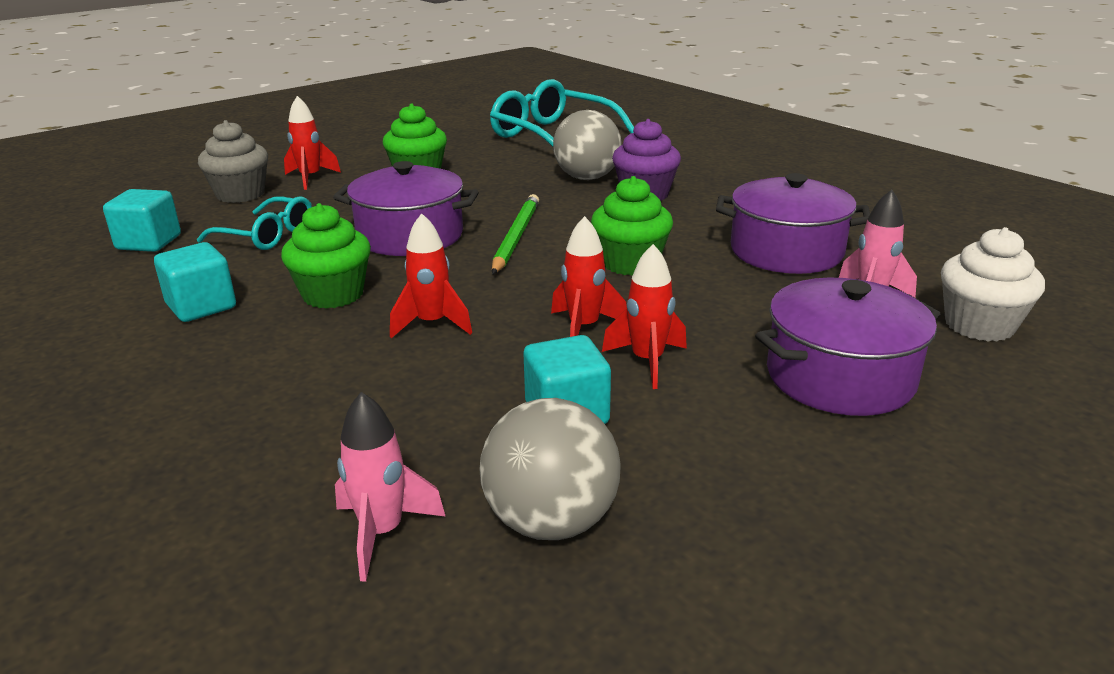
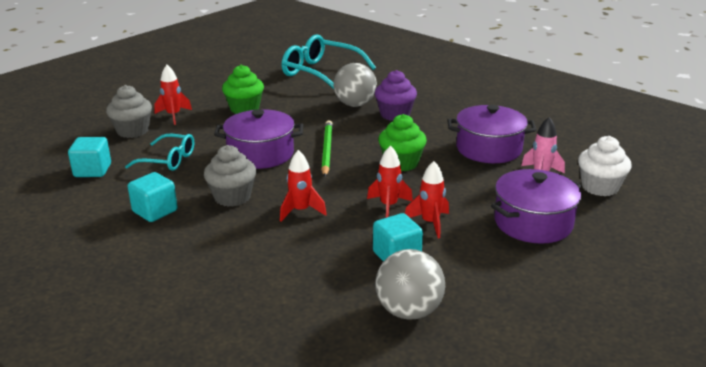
camera: 10 degrees left, 0 degrees up
green cupcake [281,203,371,309] -> grey cupcake [204,145,256,207]
pink rocket [335,392,446,582] -> none

